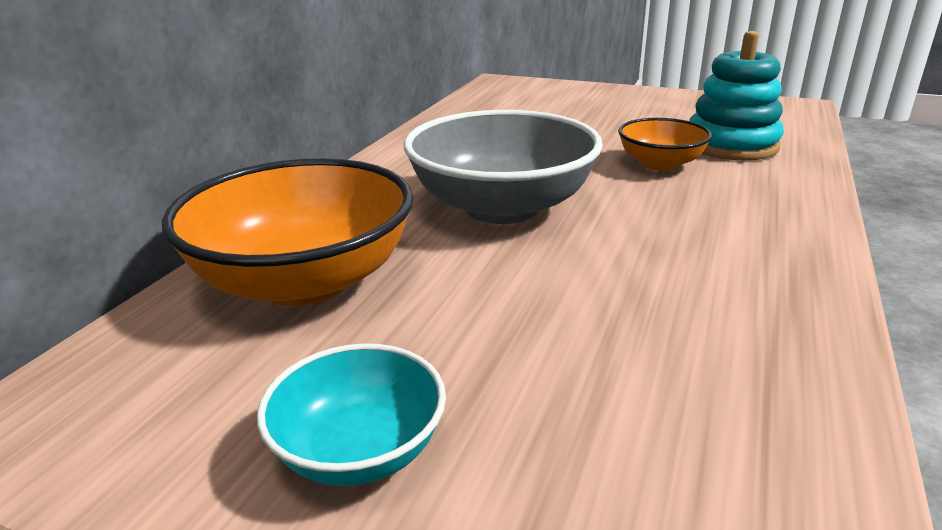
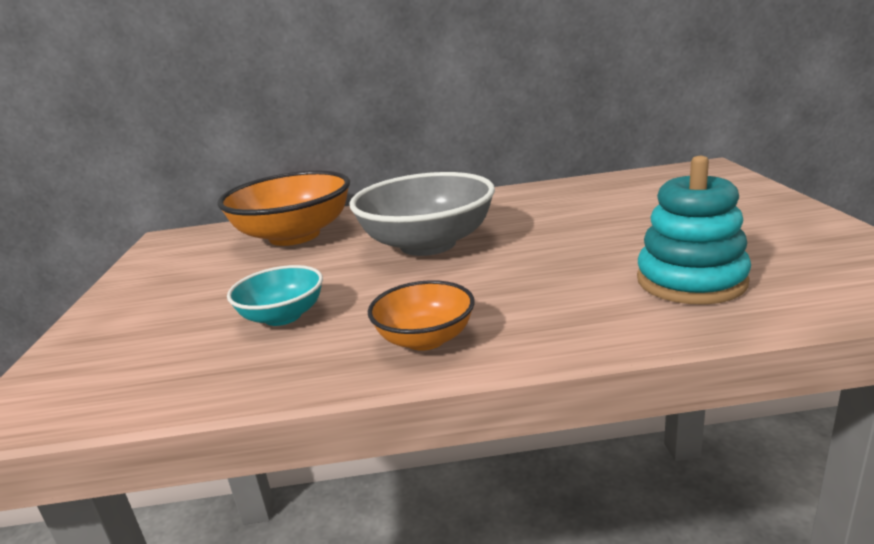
camera: 65 degrees right, 5 degrees down
turquoise bowl [257,343,446,486] -> turquoise bowl moved to [227,265,323,326]
orange bowl [618,118,712,171] -> orange bowl moved to [368,280,475,351]

